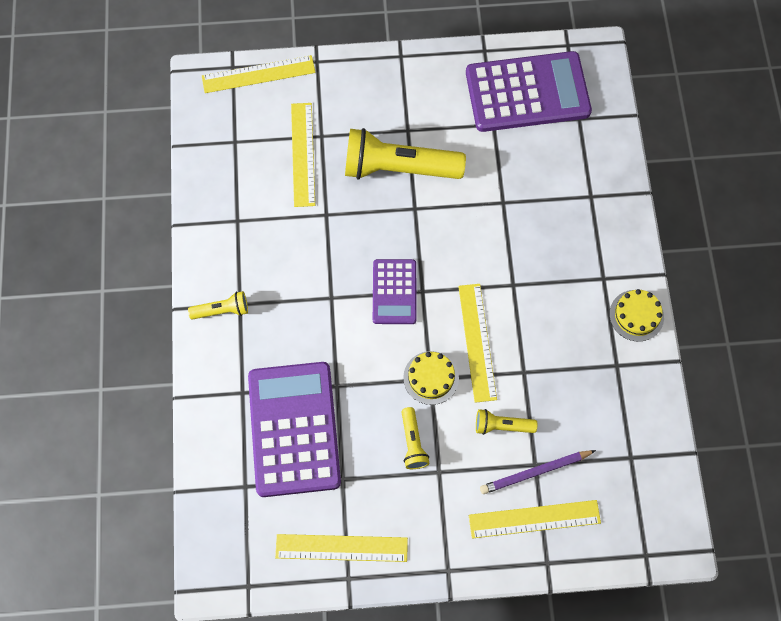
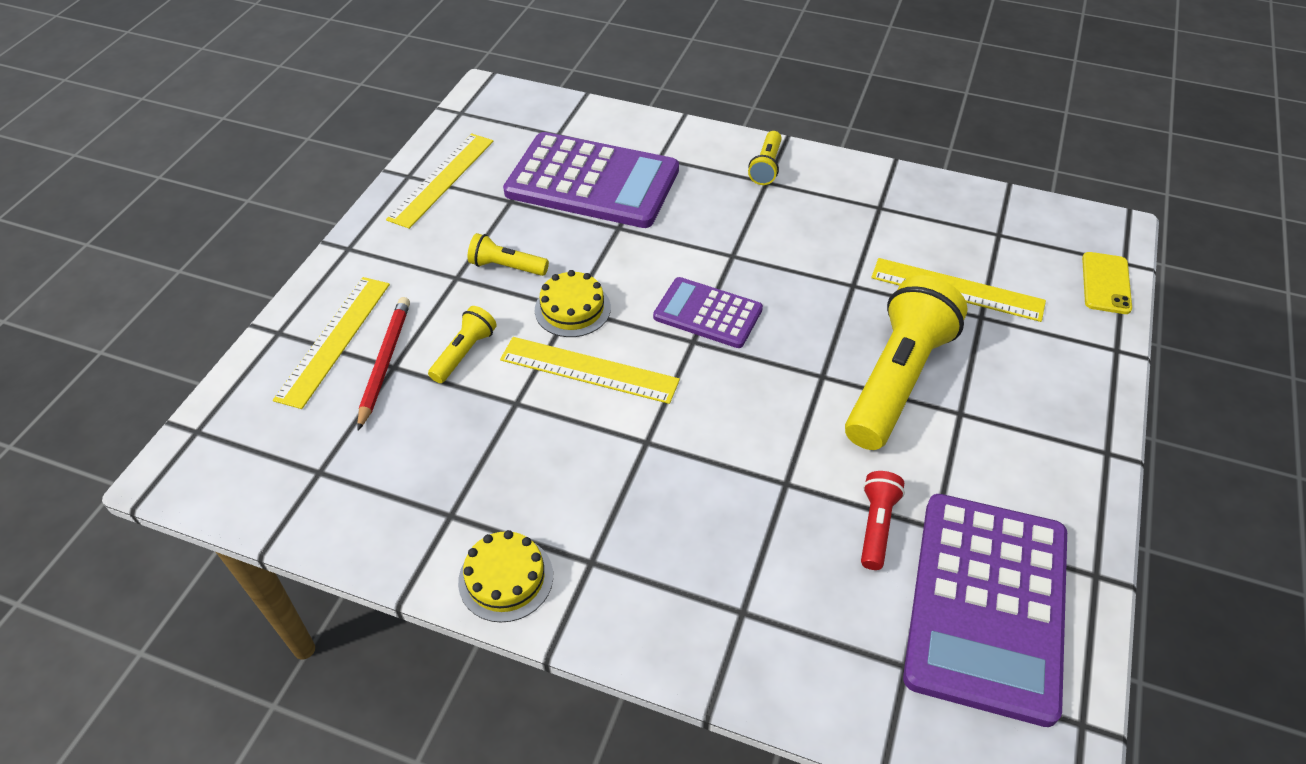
camera: 115 degrees right, 20 degrees down
yellow ruler [202,55,316,93] -> yellow phone [1082,252,1132,314]
purple pencil [480,450,596,494] -> red pencil [357,297,410,431]
none -> red flashlight [861,471,905,570]

